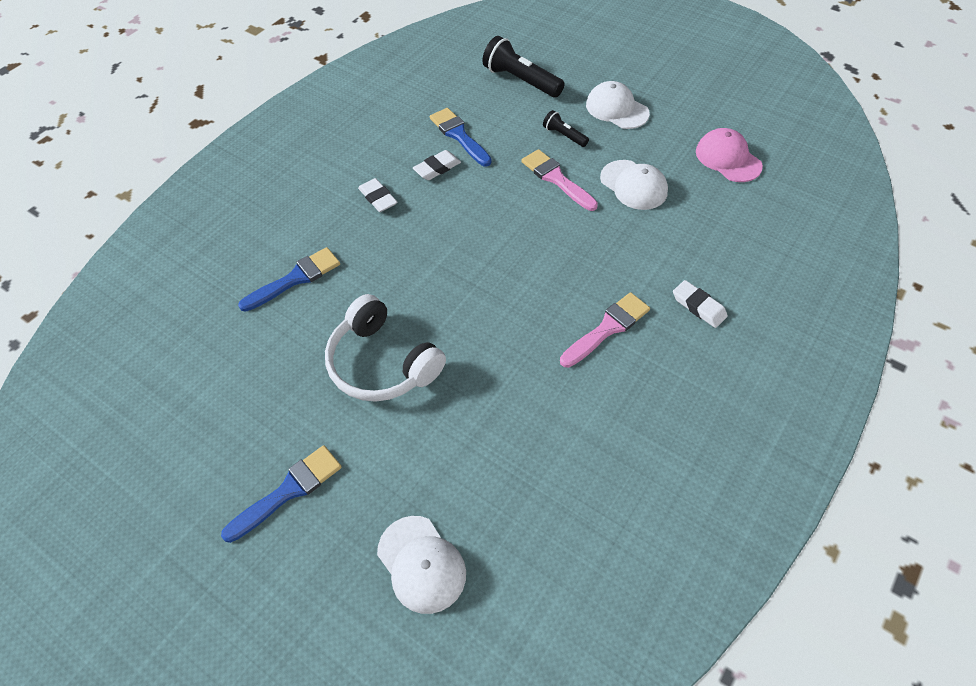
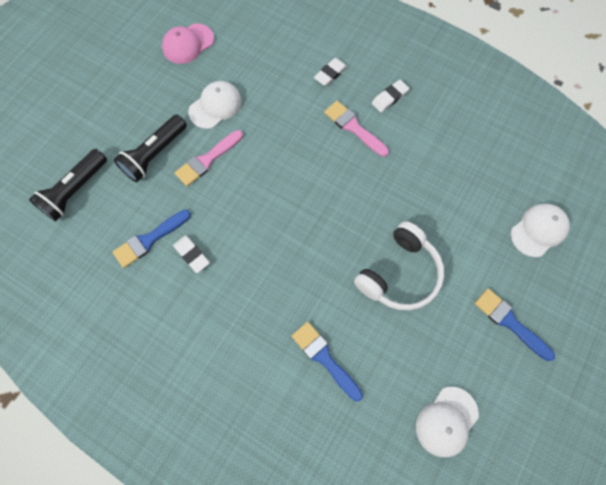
camera: 95 degrees left, 15 degrees up
white eraser [358,178,398,212] -> white eraser moved to [372,80,409,112]
black flashlight [543,110,589,147] -> black flashlight [114,115,187,182], size x1.86
white cap [586,81,650,129] -> white cap moved to [416,387,479,457]

